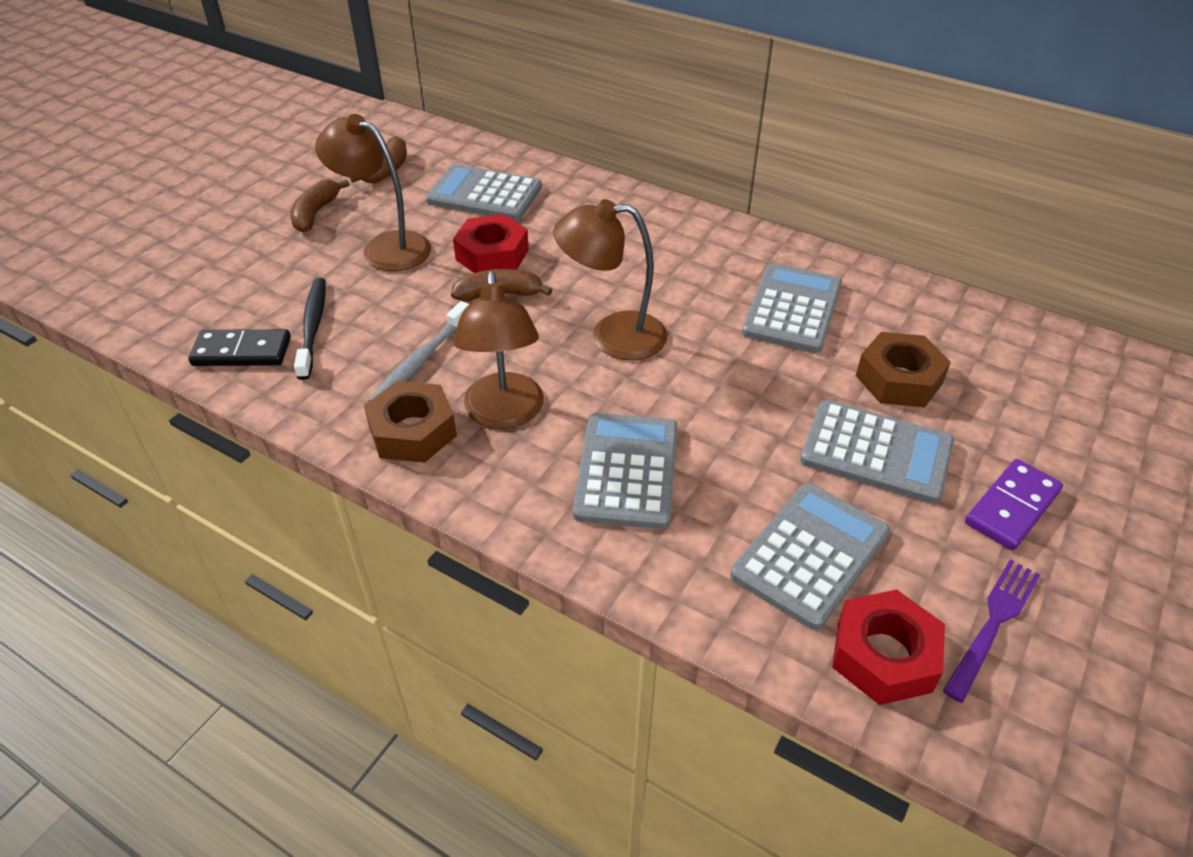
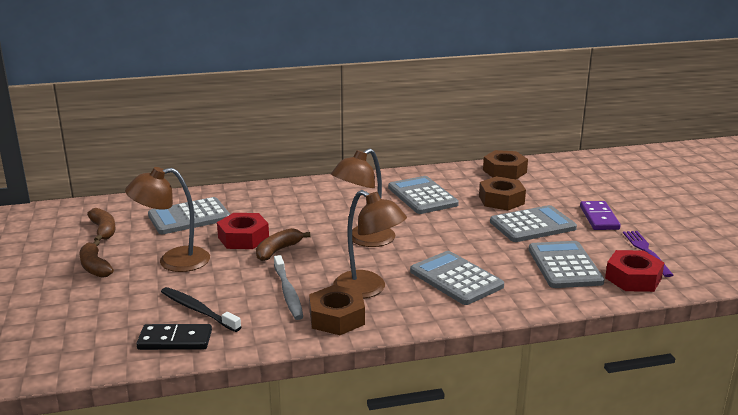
camera: 45 degrees left, 20 degrees down
black domino [189,329,291,366] -> black domino turned 45 degrees clockwise [136,324,212,350]
none -> brown nut [483,150,528,180]

